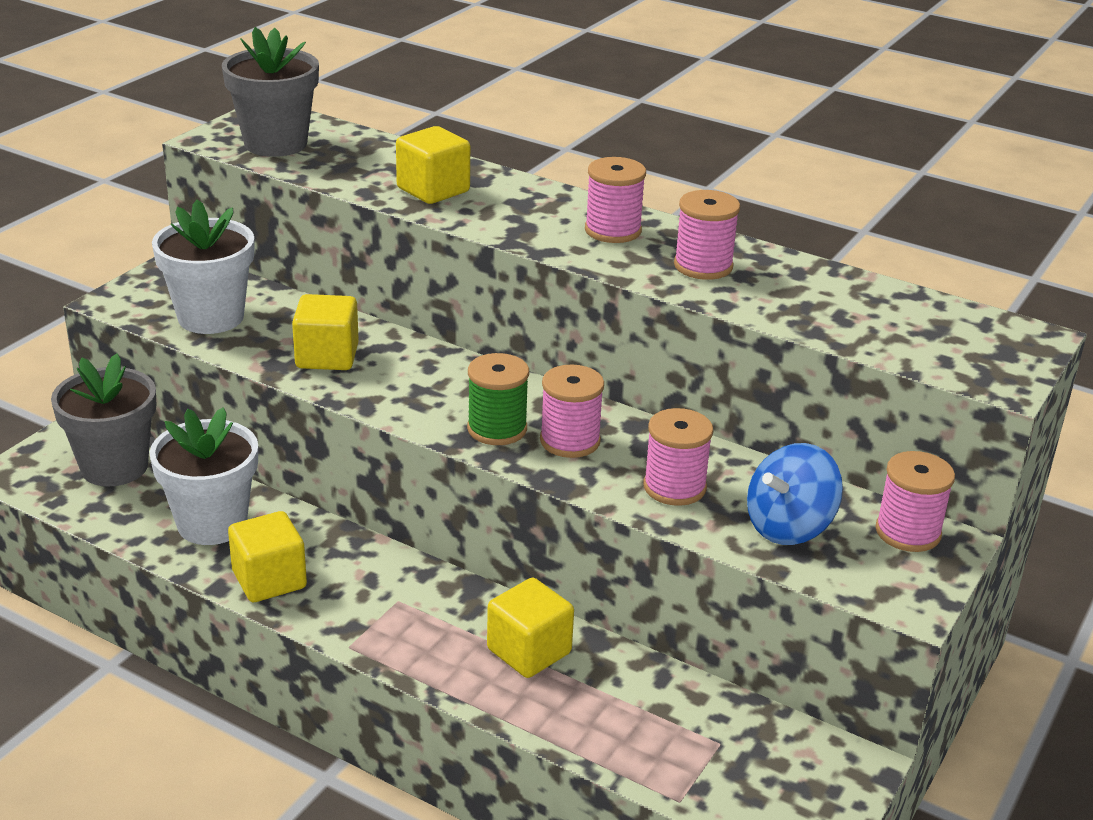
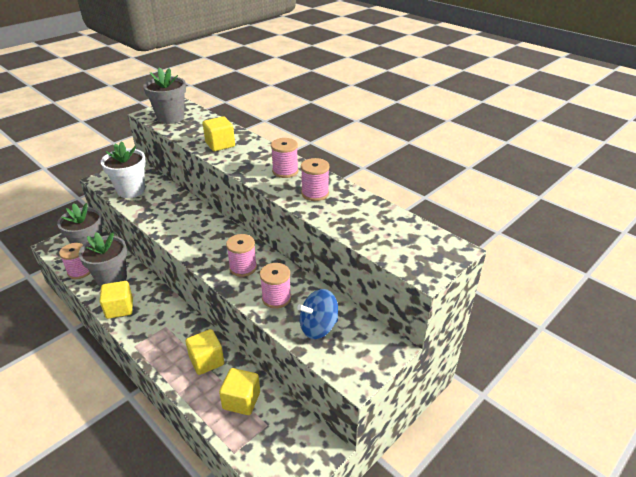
camera: 15 degrees right, 5 degrees up
white flower pot [149,407,258,545] -> grey flower pot [78,232,127,287]
yellow cube [292,294,359,370] -> yellow cube moved to [219,368,260,415]
green spool [467,353,529,445] -> none
pink spool [875,451,955,552] -> pink spool moved to [59,243,90,279]

